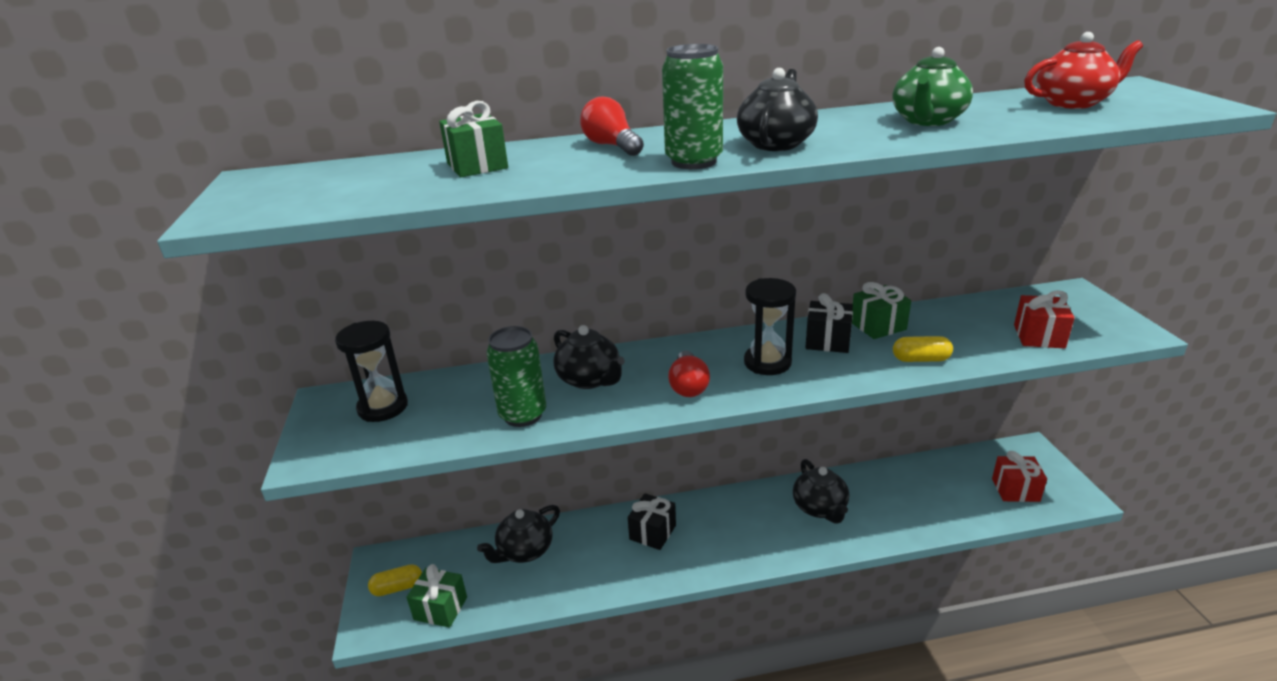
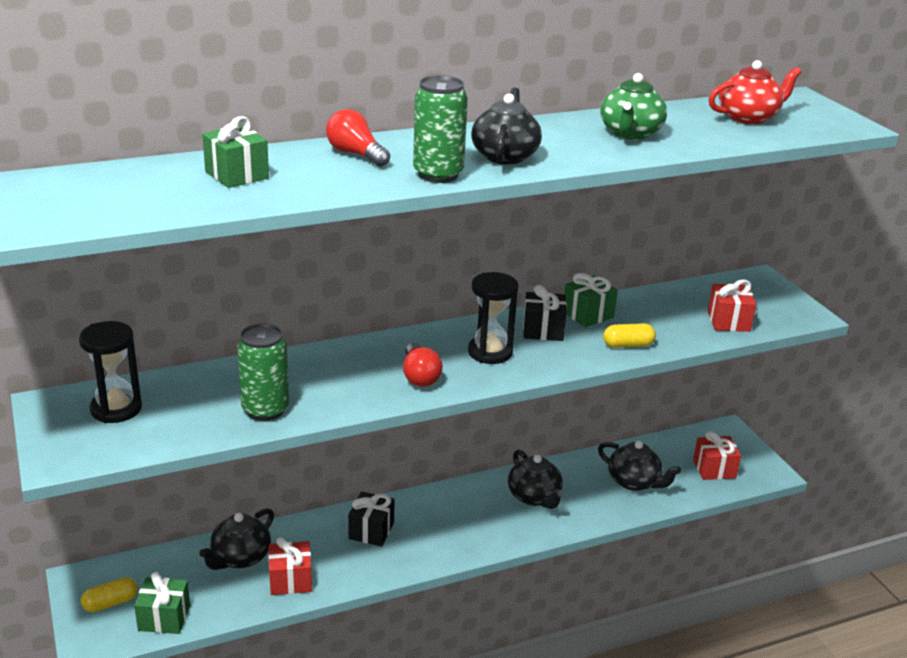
camera: 15 degrees left, 0 degrees up
black teapot [553,325,625,389] -> black teapot moved to [598,440,681,491]
none -> red gift [268,537,312,595]

